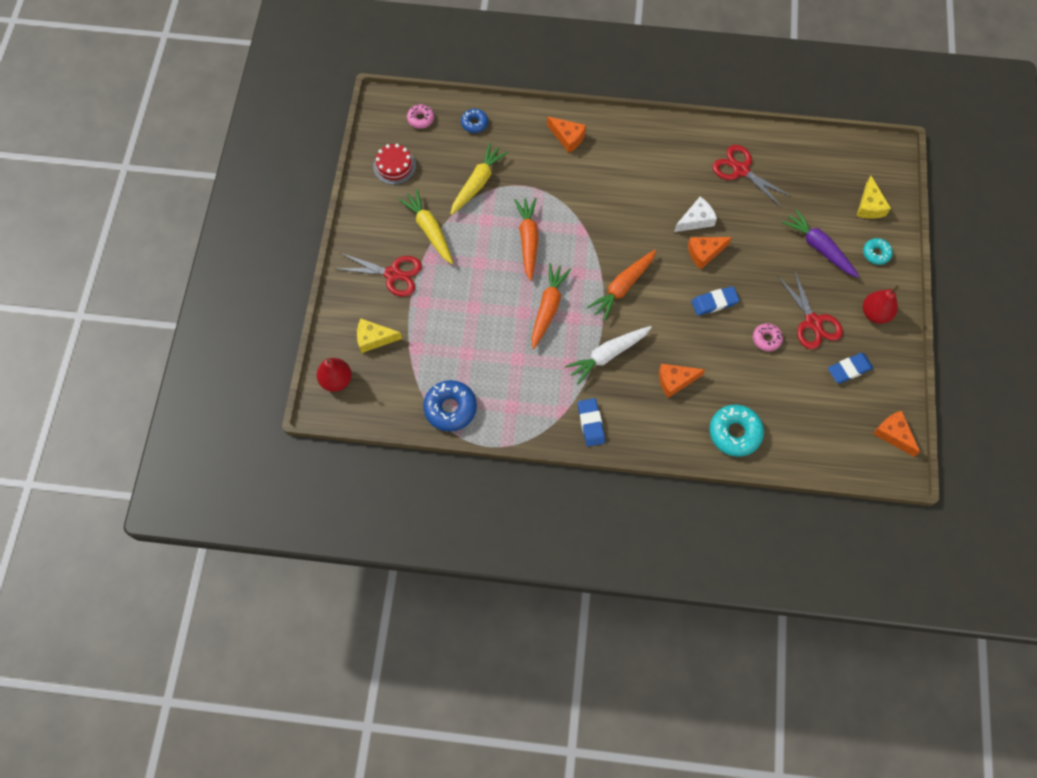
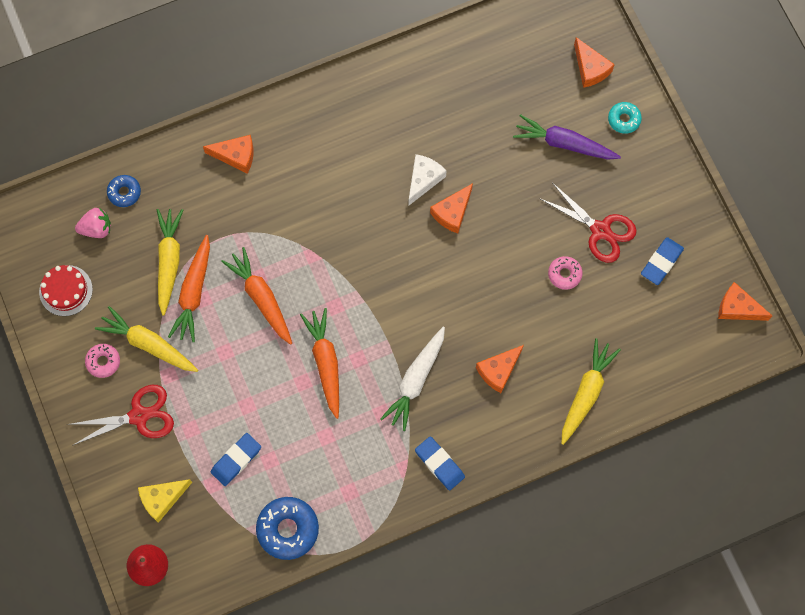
camera: 30 degrees left, 5 degrees up
pink donut [407,104,434,129] -> pink donut moved to [85,344,120,378]
orange carrot [587,250,656,321] -> orange carrot moved to [168,235,210,342]
blue eraser [691,286,740,316] -> blue eraser moved to [211,433,261,486]
turquoise donut [709,405,764,457] -> yellow carrot [561,338,621,445]
red scissors [712,145,792,207] -> none
yellow cheese [857,176,891,218] -> orange cheese [574,37,615,88]
red pear [863,285,899,324] -> none
none -> pink strawberry [75,208,111,238]

